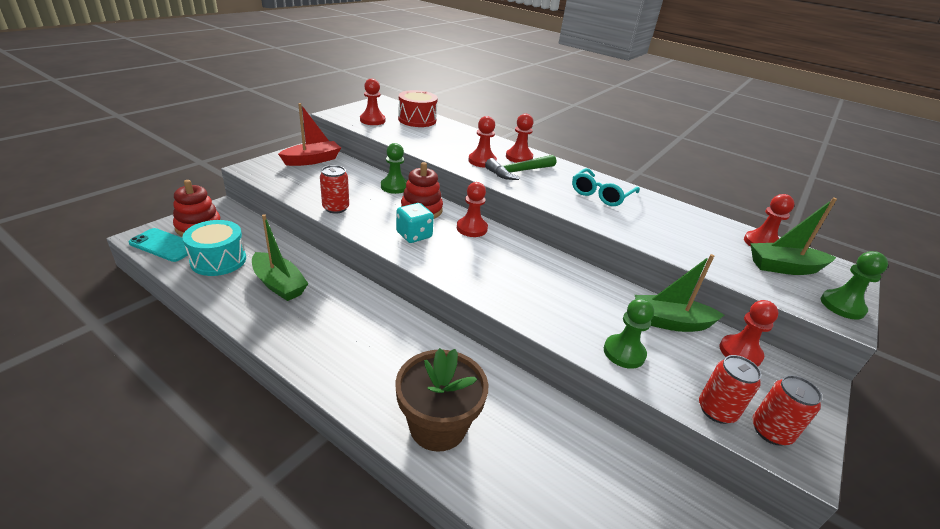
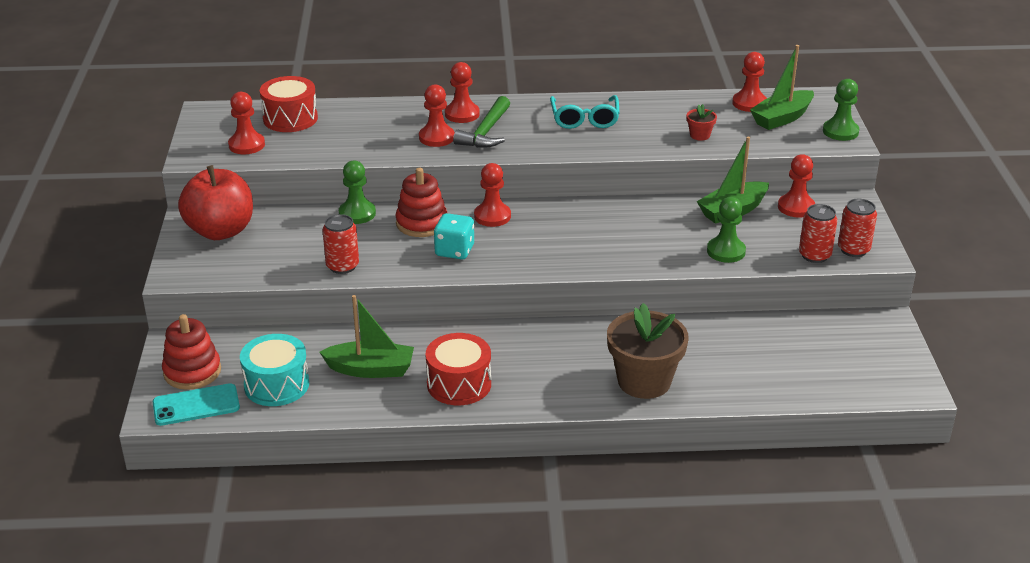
camera: 35 degrees left, 0 degrees up
red boat [278,103,341,166] -> red apple [178,165,253,240]
none -> red drum [426,333,491,405]
none -> red flower pot [687,104,717,141]

